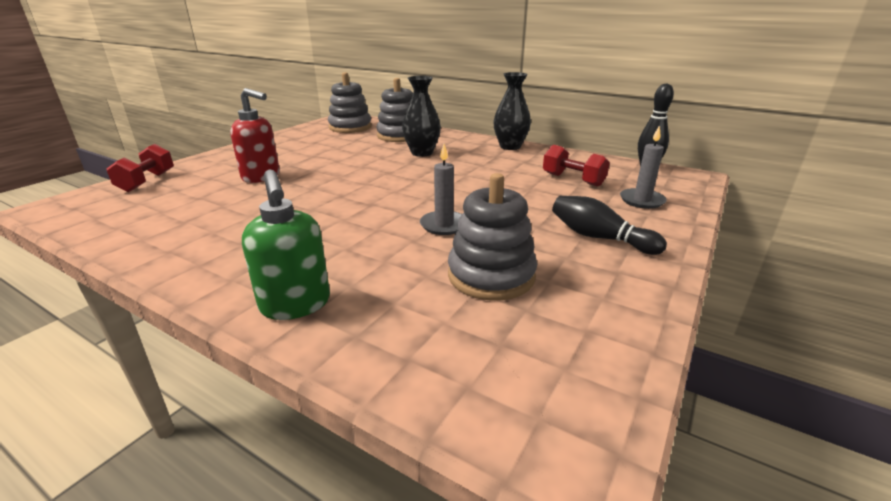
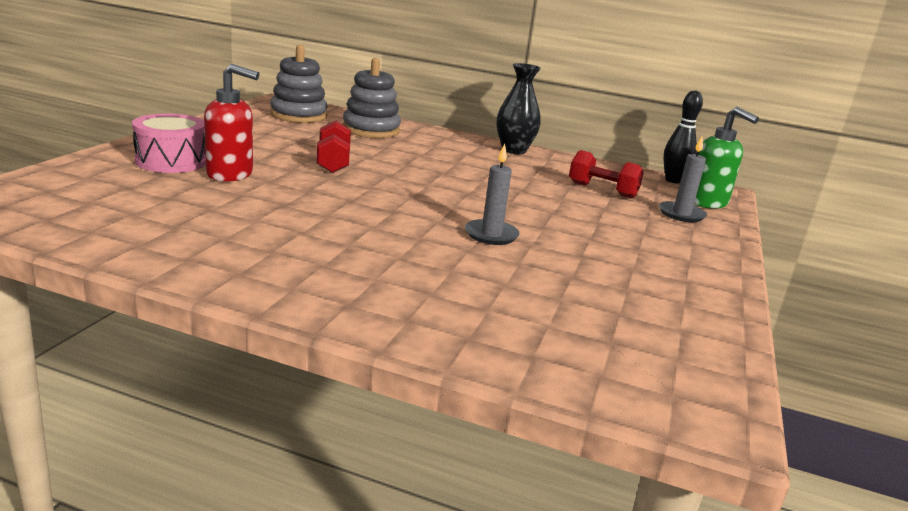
camera: 15 degrees left, 5 degrees down
red dumbbell [107,144,174,192] -> red dumbbell moved to [316,121,351,173]
green soap dispenser [242,169,330,320] -> green soap dispenser moved to [694,107,759,209]
black vase [402,76,441,157] -> none
grey stacking toy [448,173,537,301] -> none
black bowling pin [552,196,667,255] -> none
none -> pink drum [132,114,206,173]

